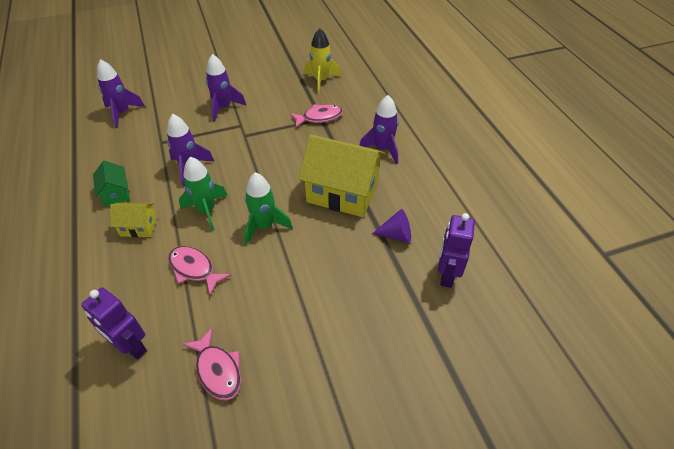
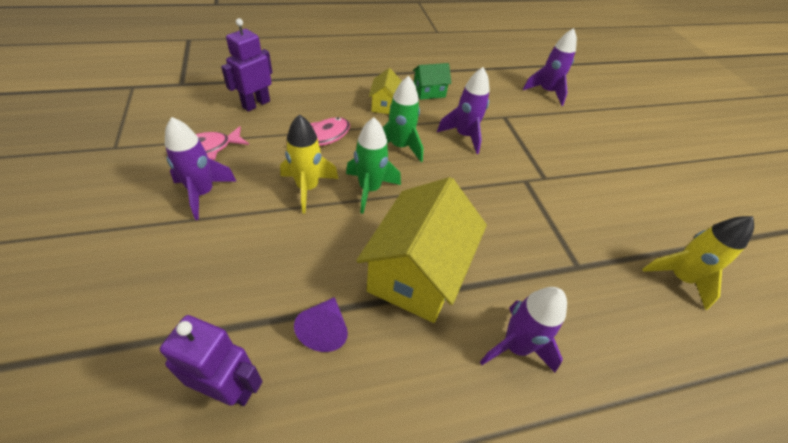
camera: 90 degrees right, 0 degrees up
purple rocket [206,54,246,122] -> purple rocket moved to [165,117,236,220]
pink fish [290,104,343,128] -> none
none -> yellow rocket [280,114,338,213]

